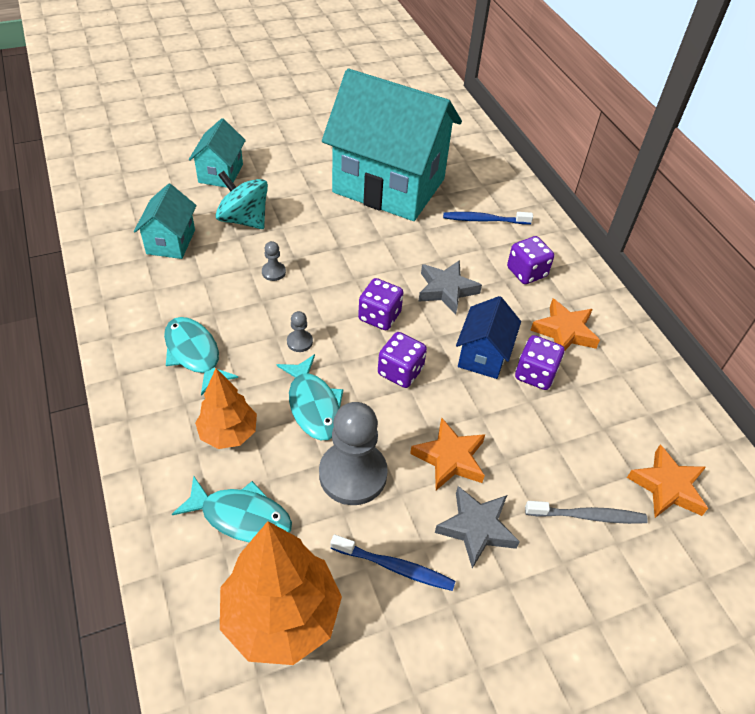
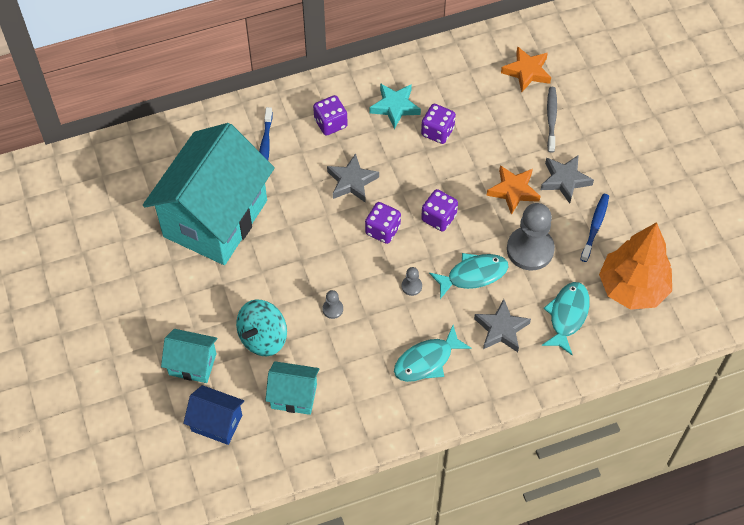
camera: 85 degrees left, 10 degrees up
orange tree [195,368,257,449] -> grey star [474,299,531,352]
blue house [456,296,521,379] -> blue house moved to [183,385,244,445]
orange star [531,299,600,351] -> turquoise star [369,83,421,129]

